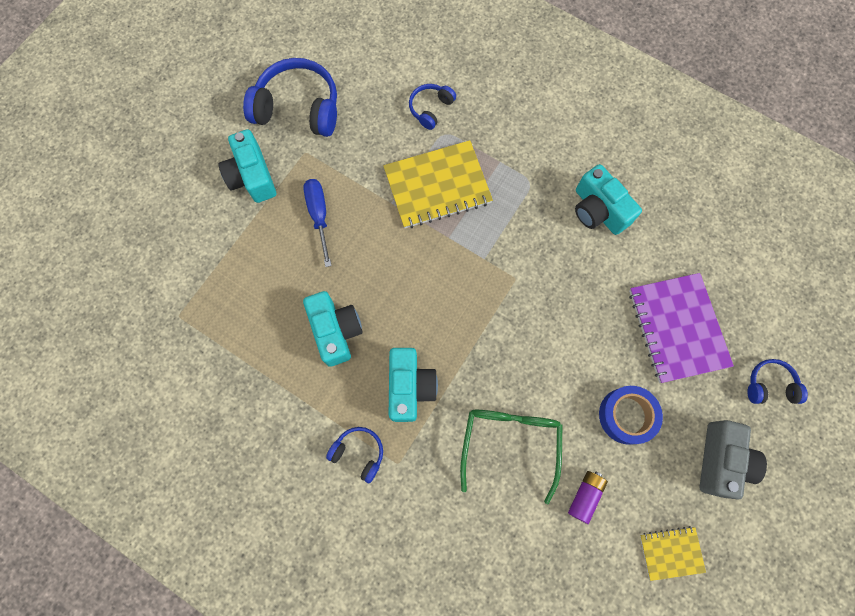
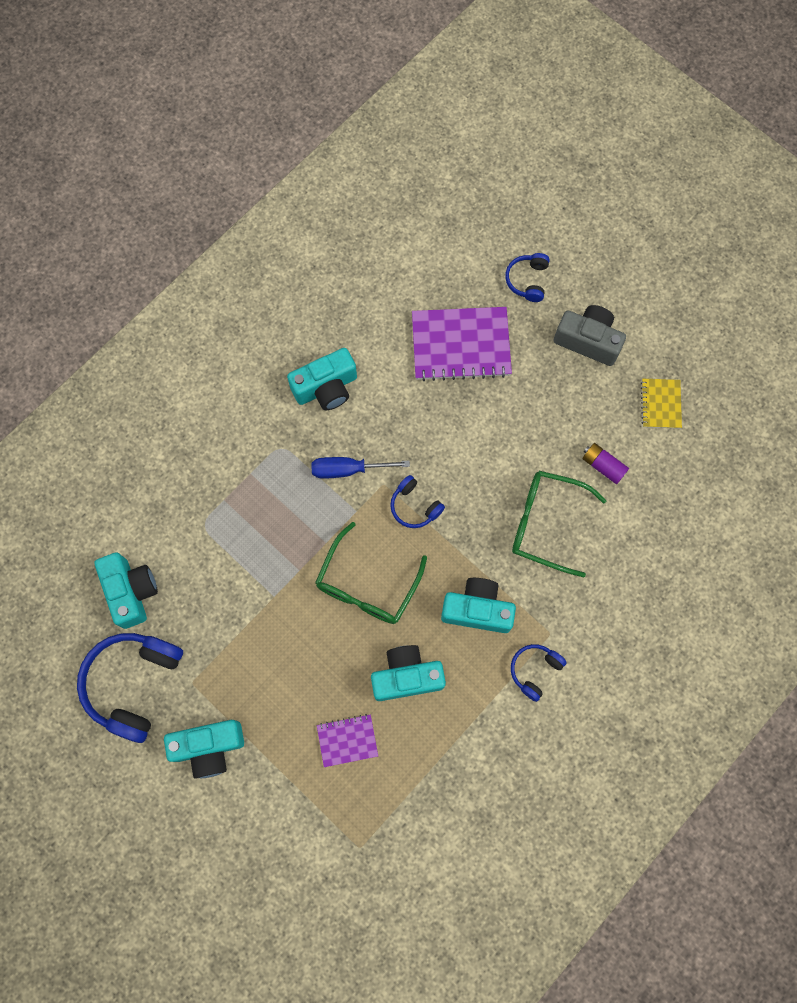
camera: 80 degrees left, 0 degrees up
blue screwdriver [303,179,332,267] -> blue screwdriver moved to [311,457,410,479]
yellow notebook [383,140,493,228] -> none
blue headphones [409,84,456,130] -> blue headphones moved to [390,475,445,528]
blue tape [599,386,663,445] -> none
none -> turquoise camera [95,552,158,629]
none -> green glasses [315,522,427,624]
none -> purple notebook [317,714,378,767]

